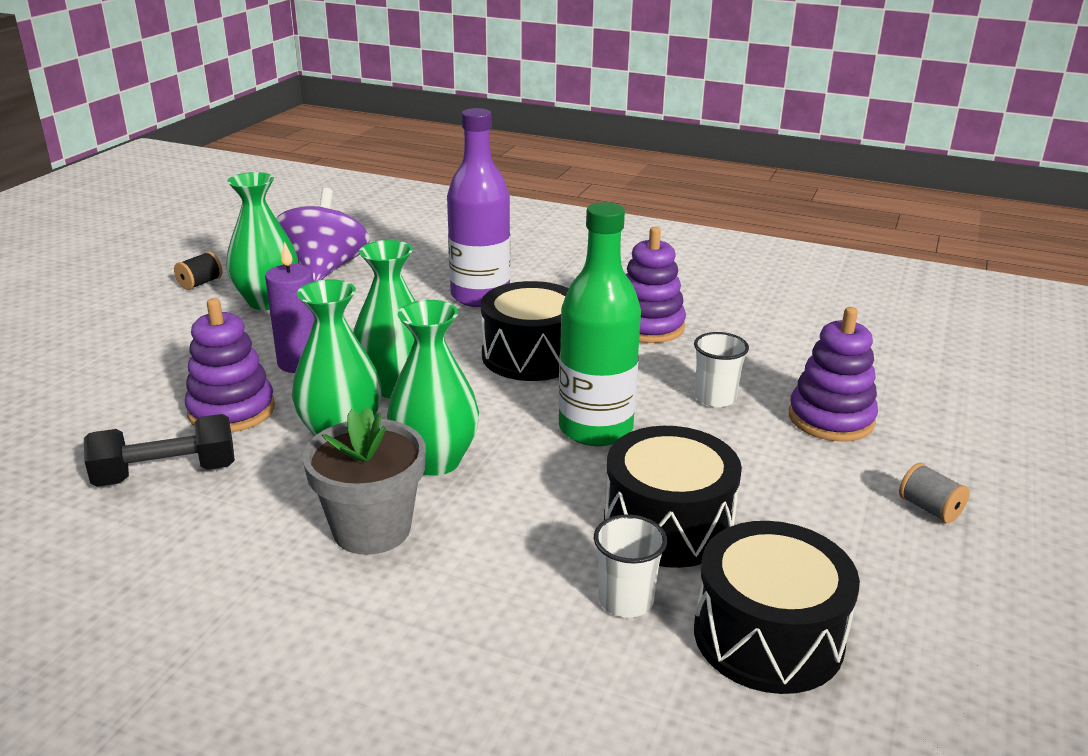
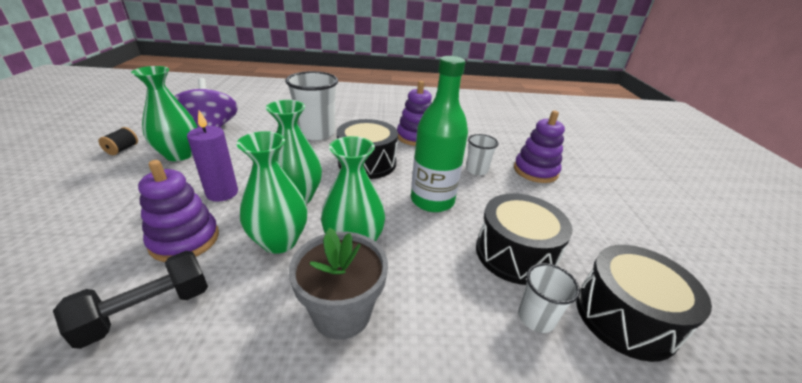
camera: 25 degrees left, 5 degrees up
purple bottle [447,108,511,307] -> white cup [285,71,338,140]
grey spool [899,463,970,523] -> none

